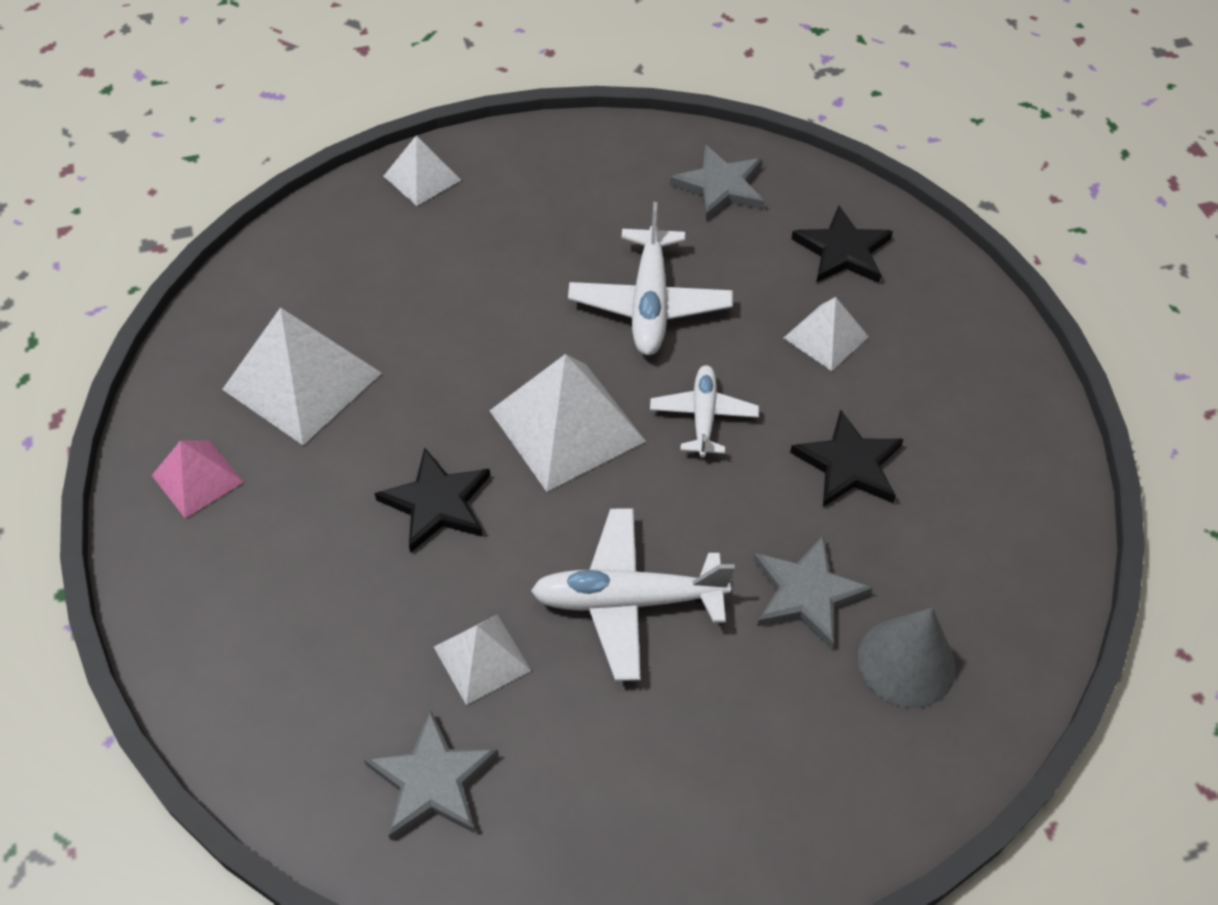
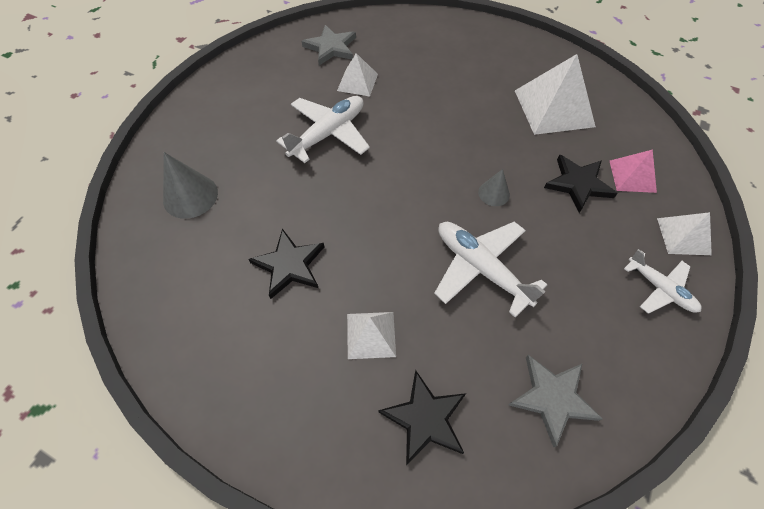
camera: 135 degrees right, 5 degrees up
pink pyramid [152,441,244,518] -> pink pyramid moved to [610,150,657,193]
black star [375,448,490,553] -> black star moved to [544,155,618,213]
white pyramid [489,354,646,492] -> none
white plane [650,365,759,457] -> white plane moved to [624,249,701,314]
grey star [753,535,873,649] -> none
none -> grey cone [478,169,510,206]

